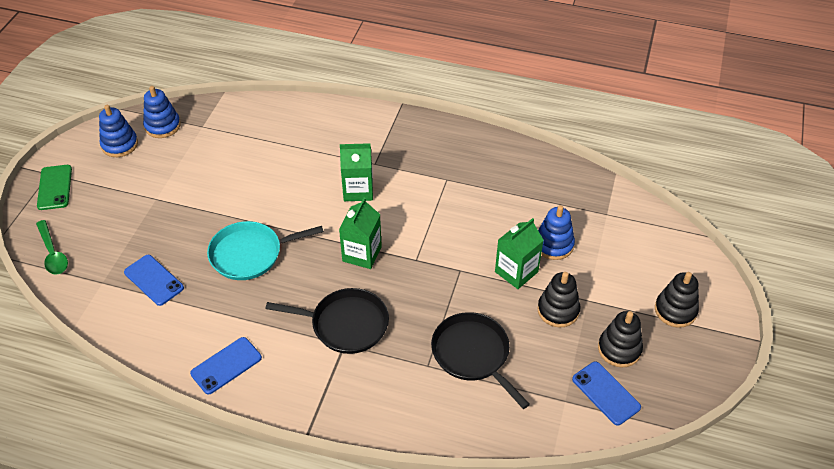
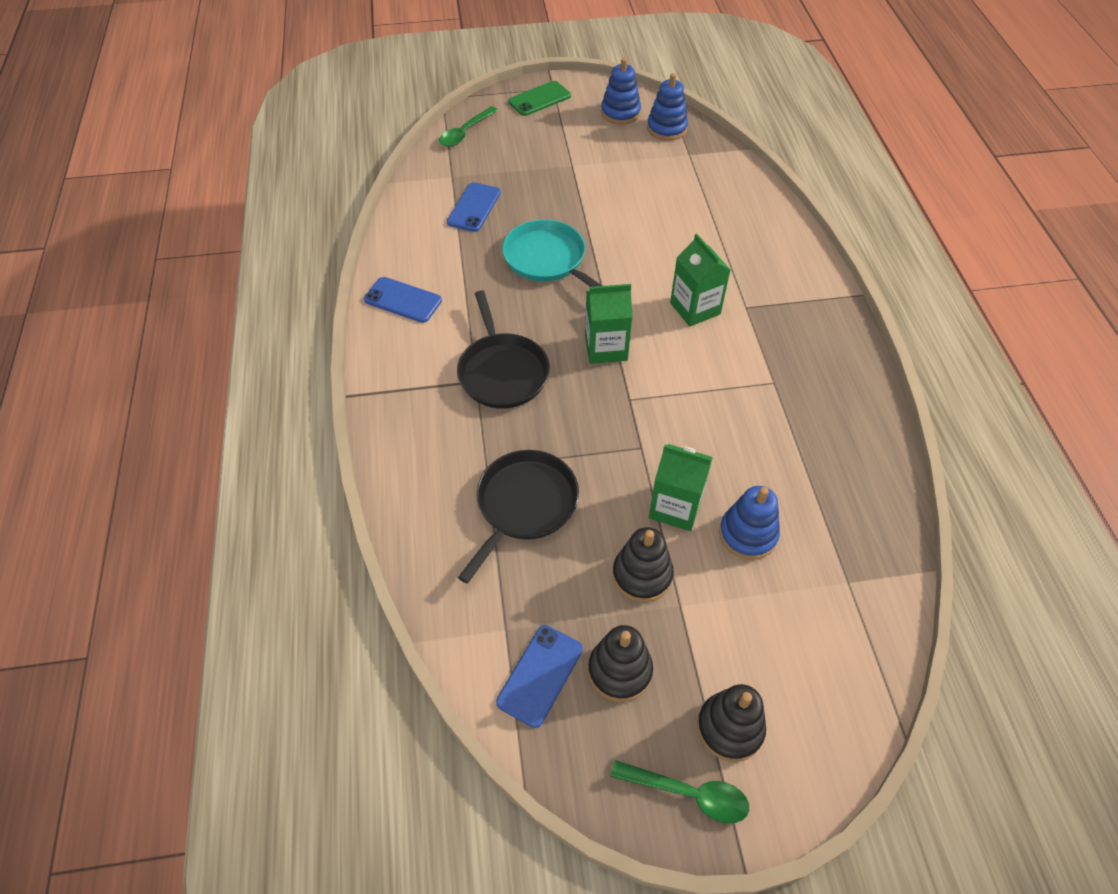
camera: 65 degrees right, 5 degrees up
none -> green spoon [611,760,749,823]

